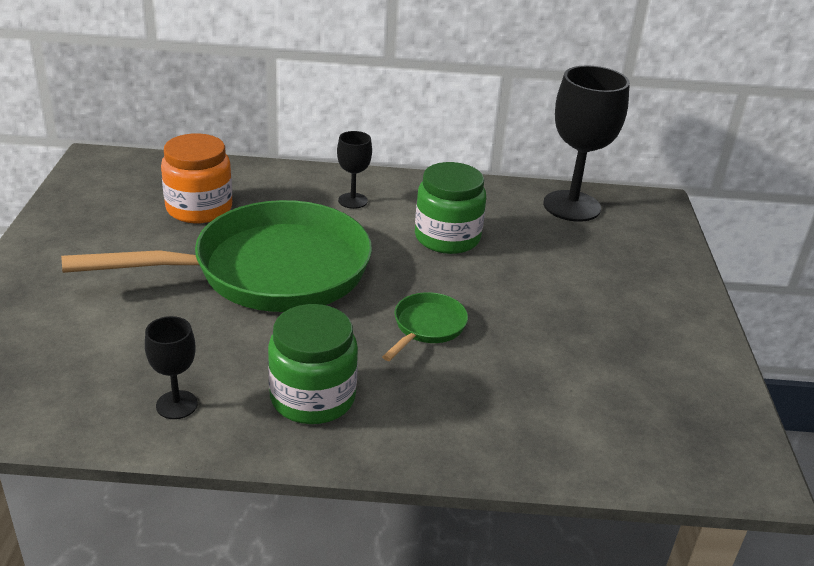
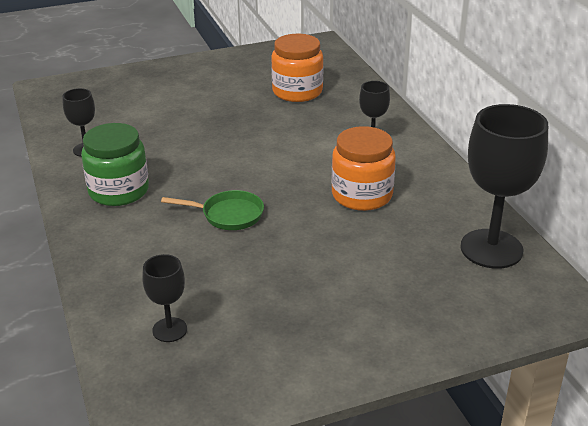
camera: 70 degrees right, 0 degrees up
green pan [61,200,372,312] -> none
green jar [415,162,486,254] -> orange jar [331,126,396,211]
none -> black goblet [142,254,187,342]

